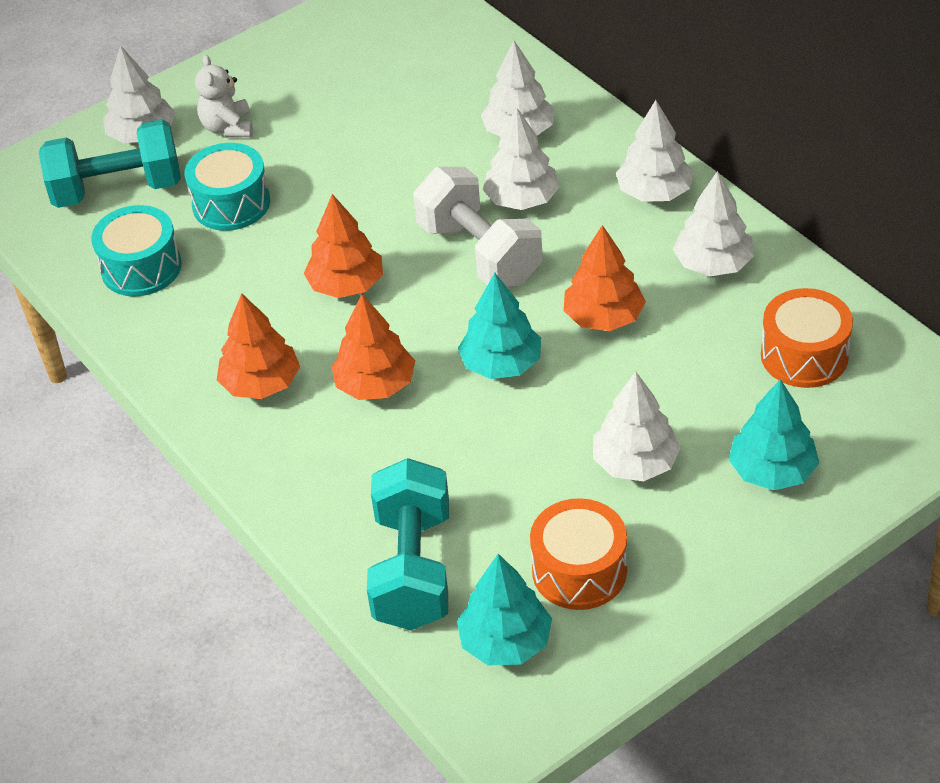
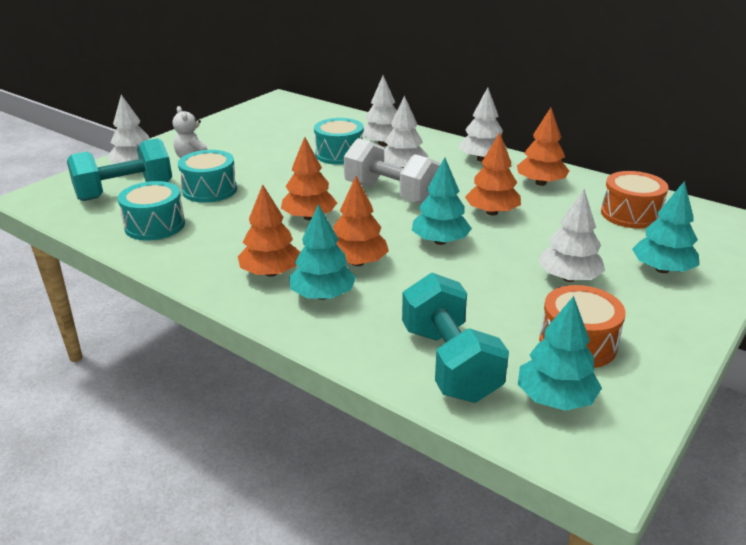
camera: 20 degrees left, 15 degrees down
white tree [673,171,754,277] -> orange tree [517,108,569,186]
none -> turquoise tree [289,204,356,300]
none -> turquoise drum [314,118,364,165]

